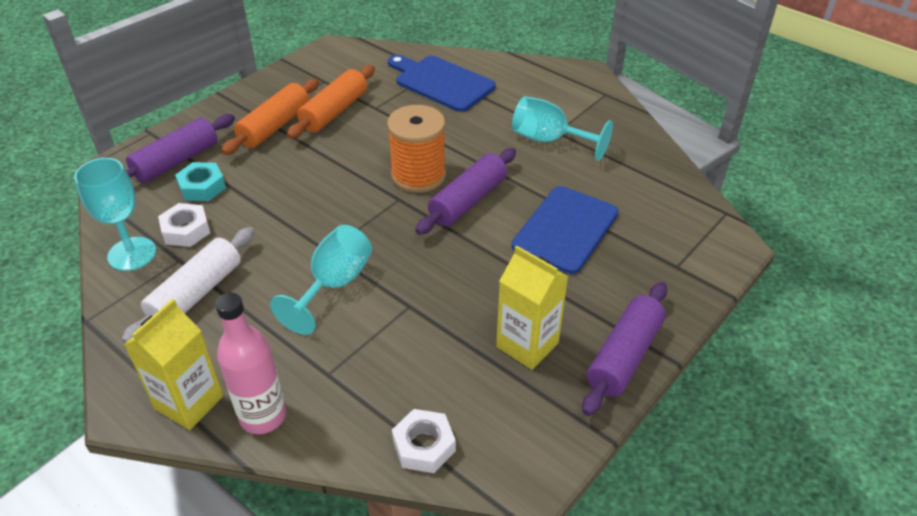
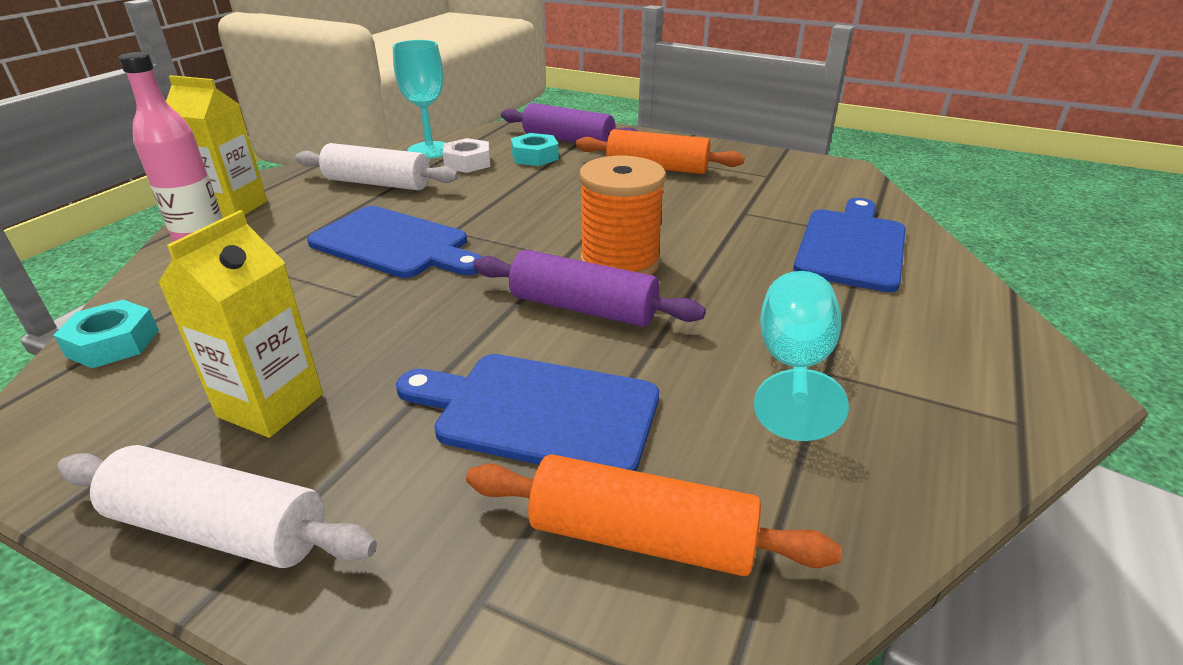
camera: 75 degrees right, 10 degrees down
turquoise goblet [270,225,372,335] -> blue cutting board [307,206,482,278]
orange rolling pin [287,65,375,139] -> orange rolling pin moved to [466,454,842,576]
white nut [392,409,456,473] -> turquoise nut [53,300,159,368]
purple rolling pin [582,282,667,416] -> white rolling pin [57,445,377,568]

